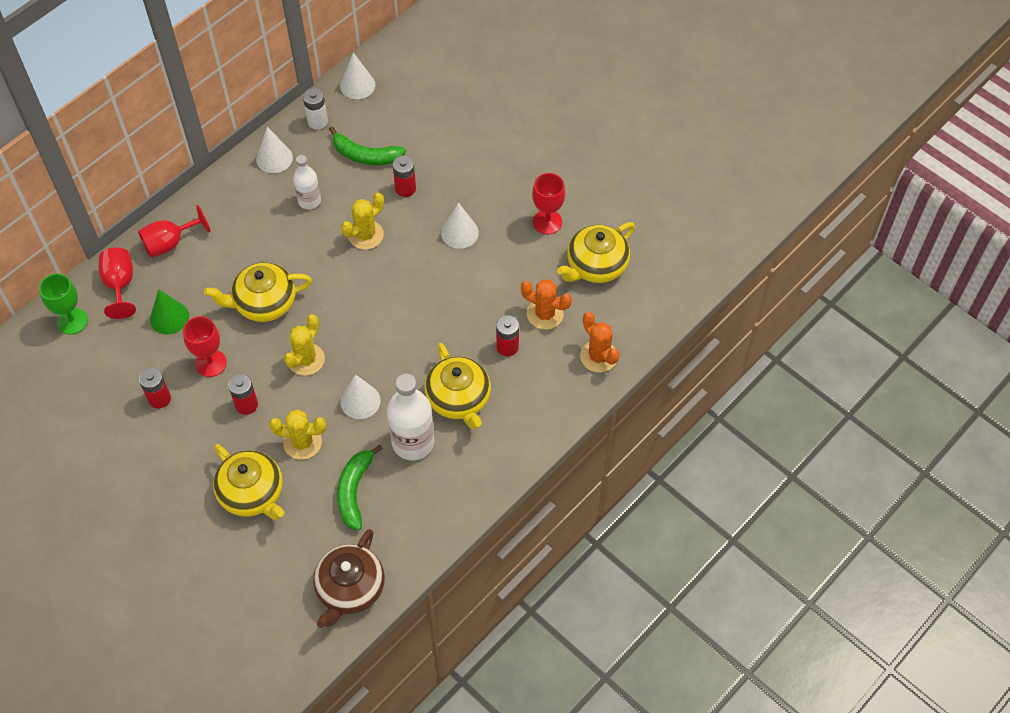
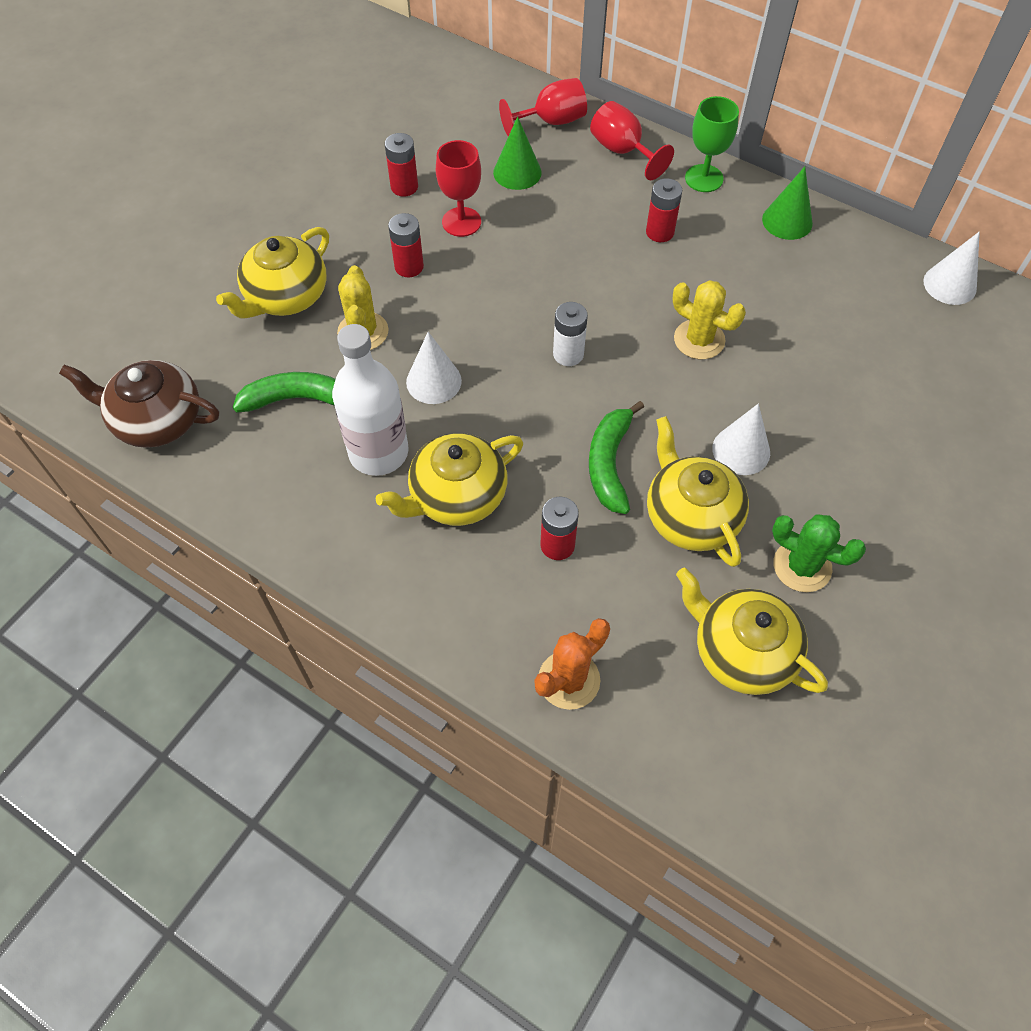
camera: 80 degrees right, 0 degrees up
green goblet [39,273,88,335] -> green goblet moved to [685,96,739,192]
yellow teapot [204,262,312,322] -> yellow teapot moved to [647,416,749,567]
white cone [256,127,293,173] -> green cone [762,166,813,240]
yellow cactus [284,314,325,376] -> none
white bottle [293,155,321,209] -> none
white battery [303,88,328,130] -> white battery moved to [553,302,588,366]
green banana [329,126,406,165] -> green banana moved to [589,401,644,514]
red battery [393,155,416,197] -> red battery moved to [646,178,682,242]
orange cactus [521,279,572,330] -> none
red goblet [532,173,565,235] -> green cactus [772,514,866,592]

